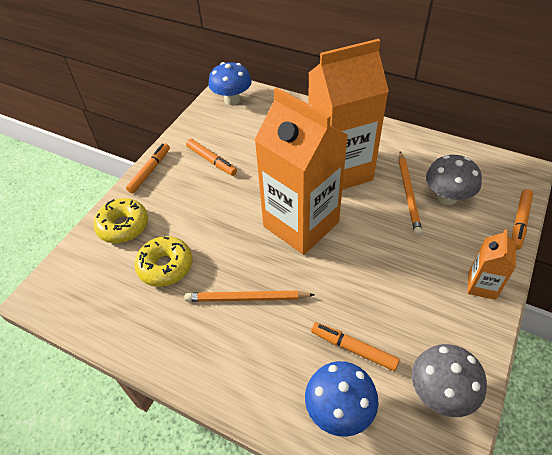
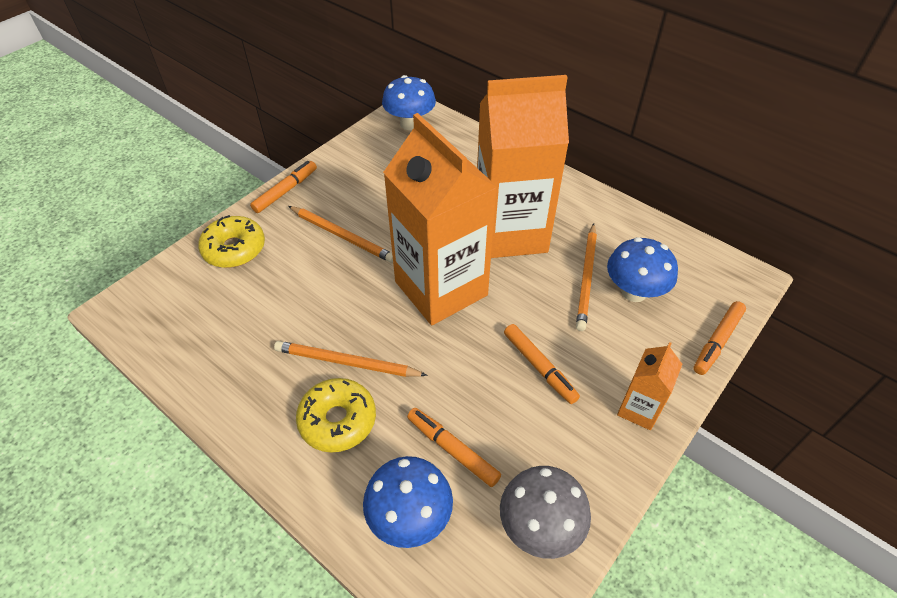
camera: 10 degrees right, 0 degrees up
yellow donut [134,236,192,287] -> yellow donut moved to [296,378,376,453]
orange marker [186,139,237,176] -> orange marker moved to [504,324,580,404]
grey mushroom [426,155,482,205] -> blue mushroom [607,237,678,302]
none -> orange pencil [288,206,393,262]

